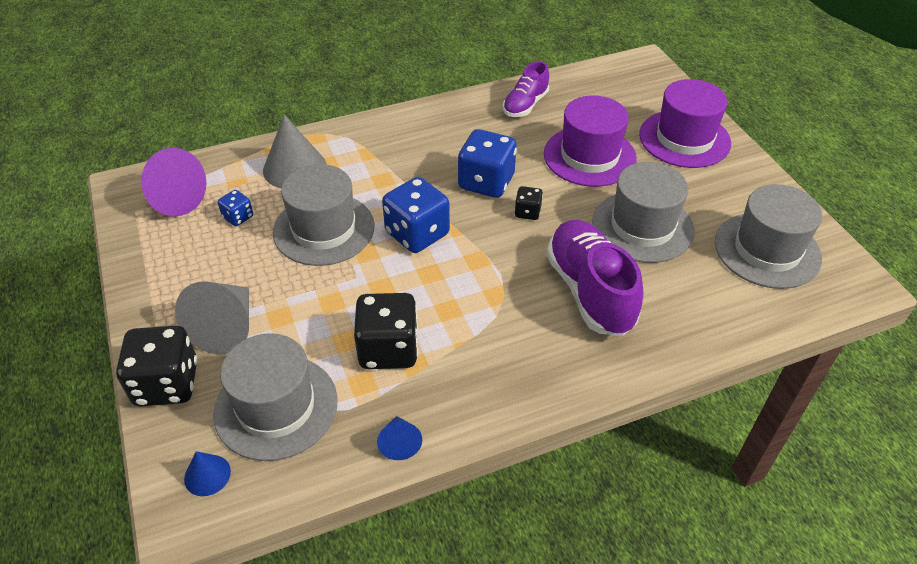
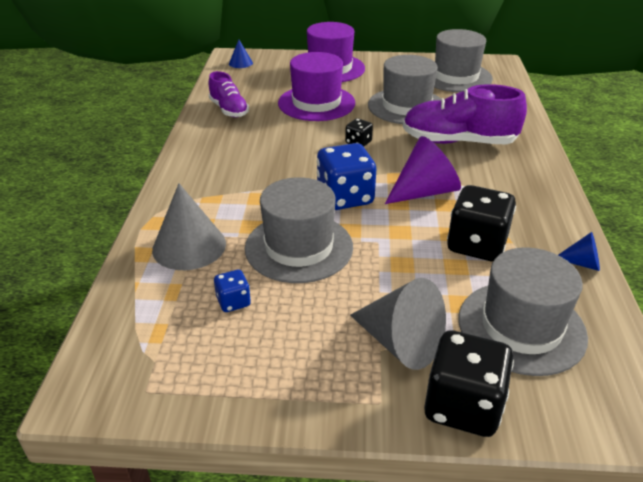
camera: 65 degrees left, 10 degrees down
purple cone [141,148,207,216] -> purple cone moved to [385,136,461,204]
blue cone [184,451,231,496] -> blue cone moved to [229,40,253,68]
blue dice [458,129,517,198] -> none

